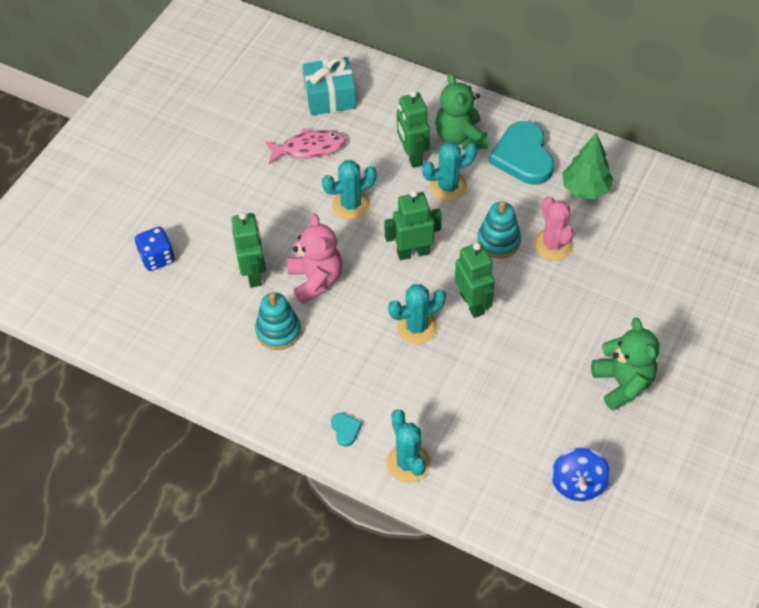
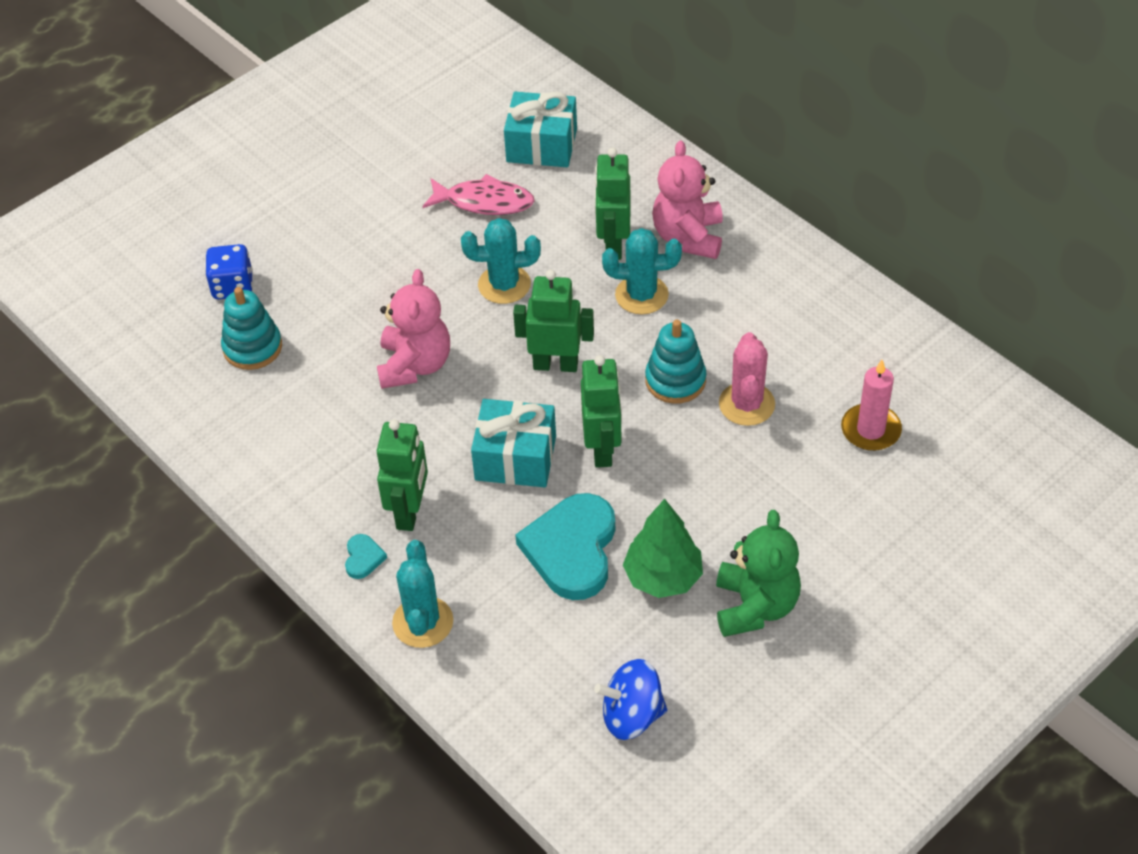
camera: 20 degrees right, 5 degrees down
green robot [231,212,266,288] -> green robot moved to [377,419,428,531]
turquoise stacking toy [255,292,301,350] -> turquoise stacking toy moved to [221,287,282,370]
turquoise cactus [388,284,446,344] -> turquoise gift [471,399,556,487]
green teddy bear [435,73,488,149] -> pink teddy bear [652,140,723,259]
turquoise heart [489,121,554,185] -> turquoise heart moved to [515,493,615,600]
blue spinning top [551,448,610,501] -> blue spinning top turned 60 degrees clockwise [594,659,667,740]
green tree [562,133,613,199] -> green tree moved to [623,499,703,598]
none -> pink candle [841,360,902,451]

